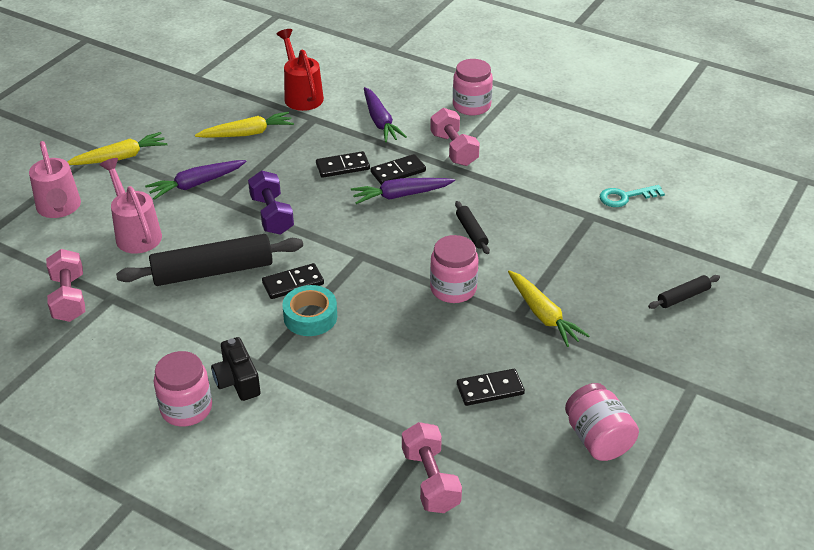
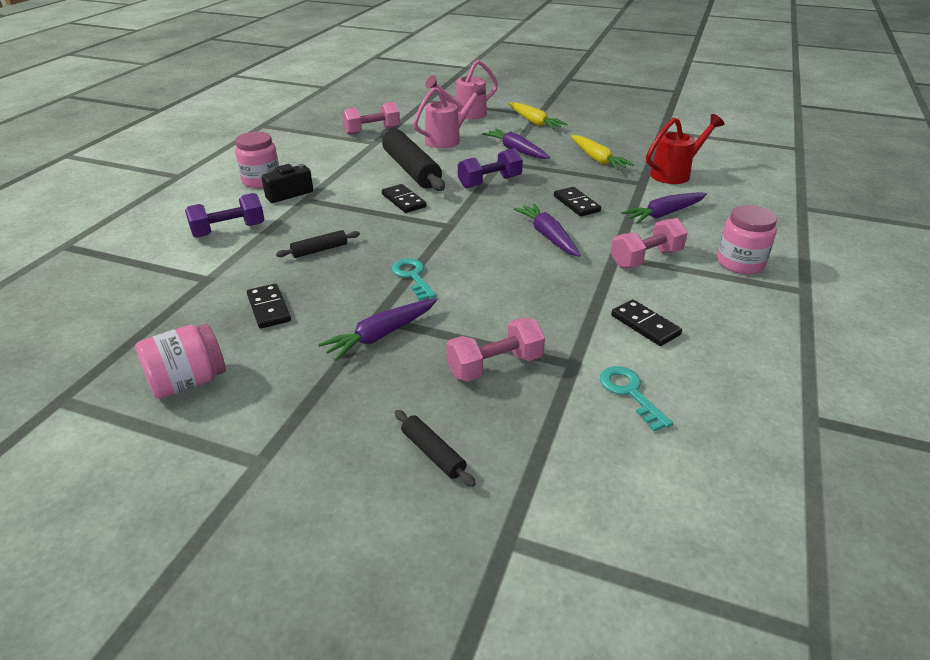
camera: 80 degrees right, 5 degrees down
turquoise tape [282,285,337,336] -> none
black domino [371,154,426,185] -> black domino moved to [611,299,682,346]
pink dumbbell [402,422,462,513] -> pink dumbbell moved to [446,318,545,382]
pink jar [430,235,479,303] -> turquoise key [392,258,436,301]
black rolling pin [455,201,490,254] -> black rolling pin moved to [276,230,360,258]
yellow carrot [508,270,590,347] -> purple carrot [318,298,437,361]
none -> purple dumbbell [185,193,265,238]

